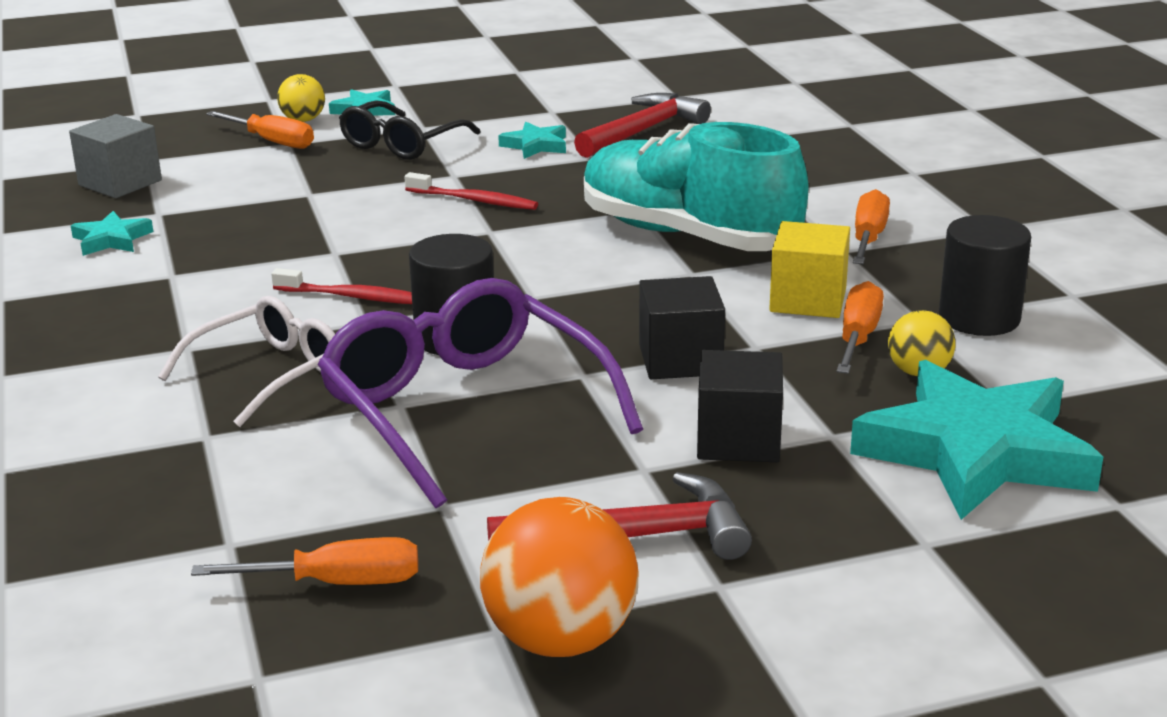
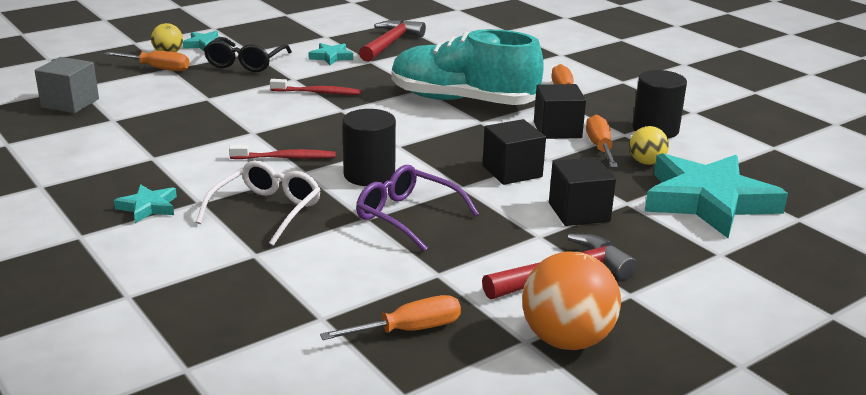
camera: 20 degrees left, 0 degrees up
turquoise star [71,211,153,256] -> turquoise star moved to [114,184,177,223]
purple glasses [318,278,643,508] -> purple glasses [356,165,479,251], size x0.61
yellow cube [769,221,850,318] -> black cube [534,84,586,139]

